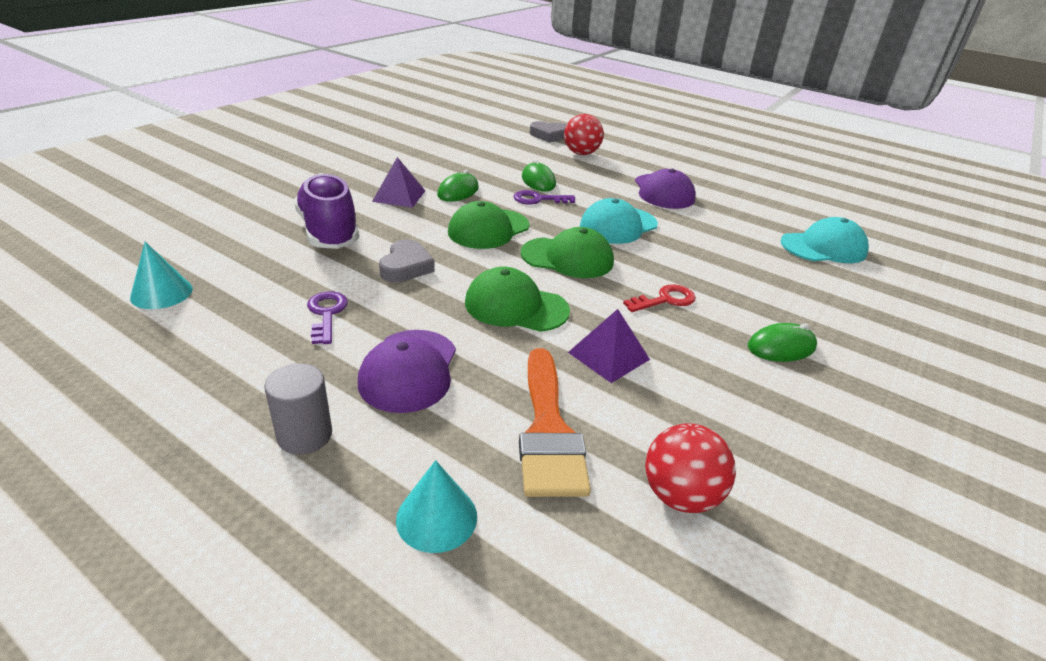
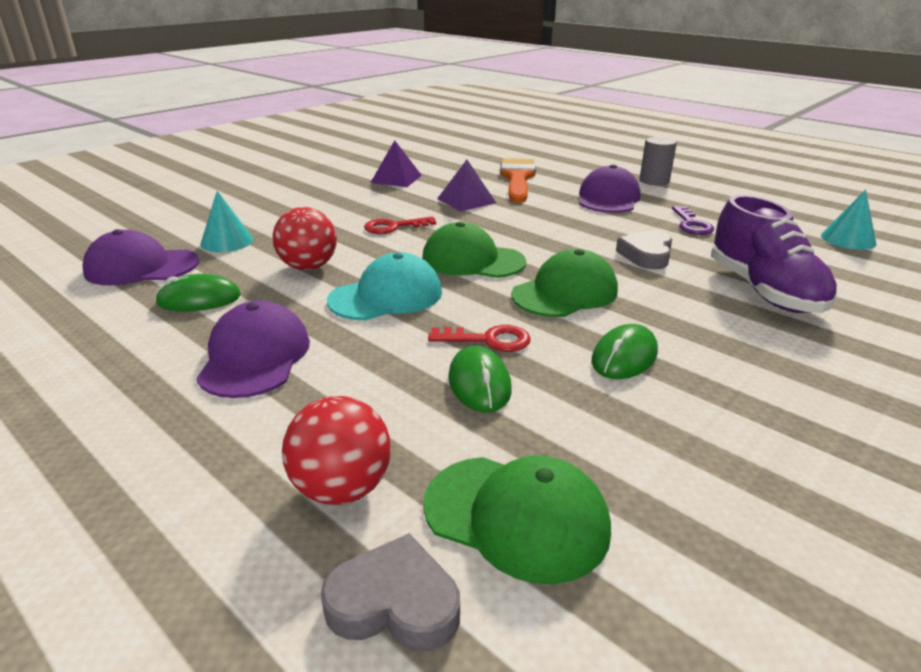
camera: 170 degrees left, 5 degrees down
purple pyramid [372,157,426,208] -> purple pyramid moved to [370,140,422,187]
turquoise cone [396,460,477,553] -> turquoise cone moved to [200,191,253,252]
green cap [465,267,570,332] -> green cap moved to [423,456,611,584]
purple key [514,190,575,205] -> red key [428,325,531,352]
red ball [645,423,736,513] -> red ball moved to [272,207,337,270]
green mouse [748,323,817,362] -> green mouse moved to [155,274,241,311]
turquoise cap [780,217,869,263] -> purple cap [83,229,199,286]

